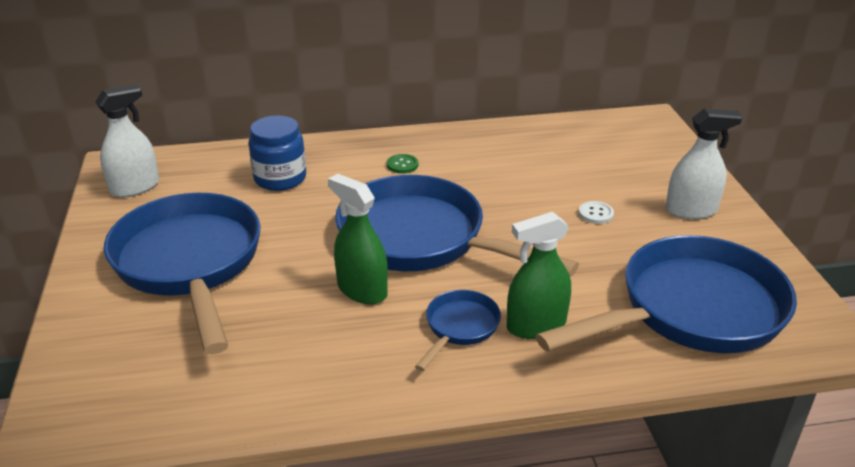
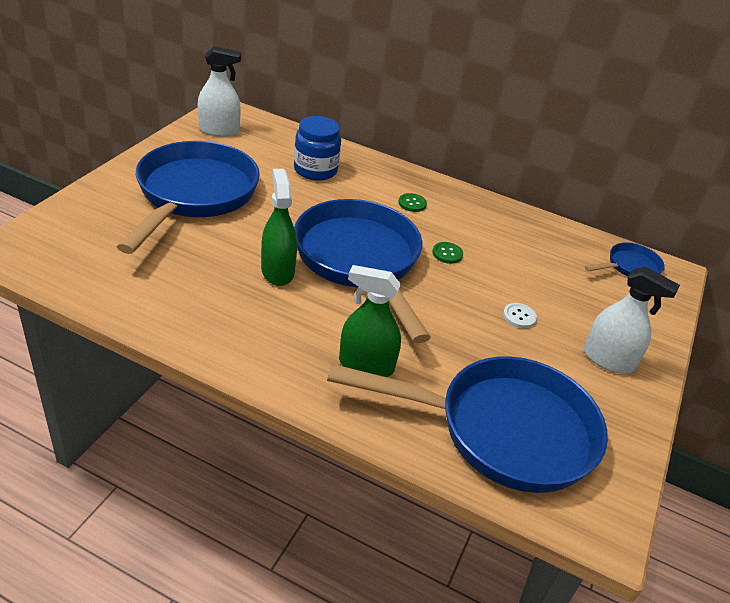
camera: 30 degrees right, 5 degrees up
blue pan [415,290,501,371] -> blue pan moved to [585,242,665,277]
none -> green button [432,242,463,264]

